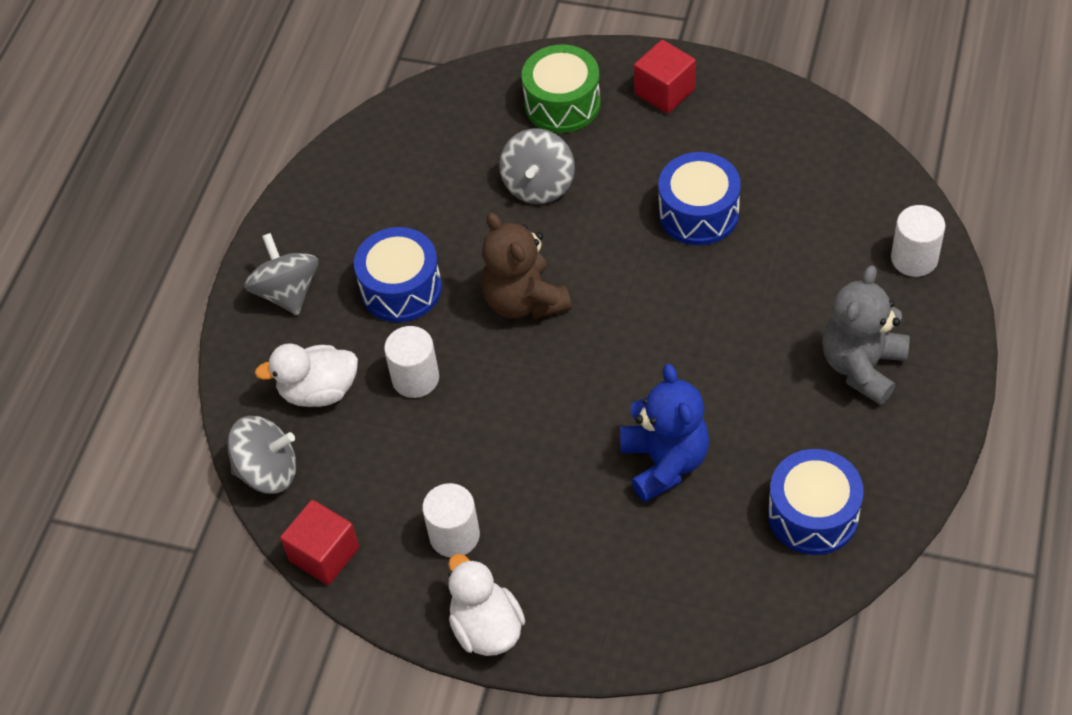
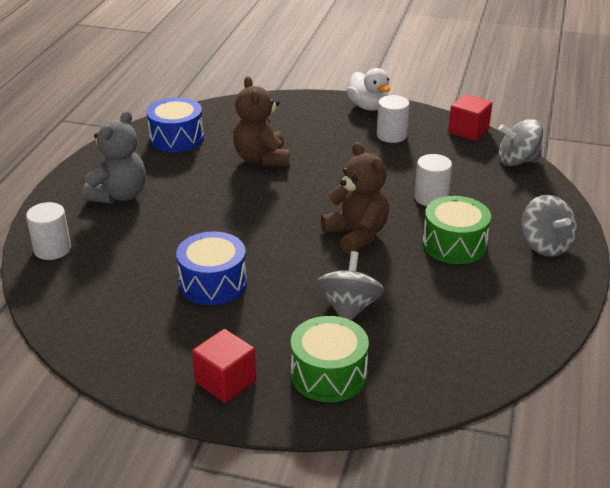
camera: 175 degrees right, 20 degrees down
white duck [255,343,358,407] -> none
blue drum [354,227,442,322] -> green drum [423,196,491,264]
blue teddy bear [620,364,709,502] -> brown teddy bear [233,76,290,167]

